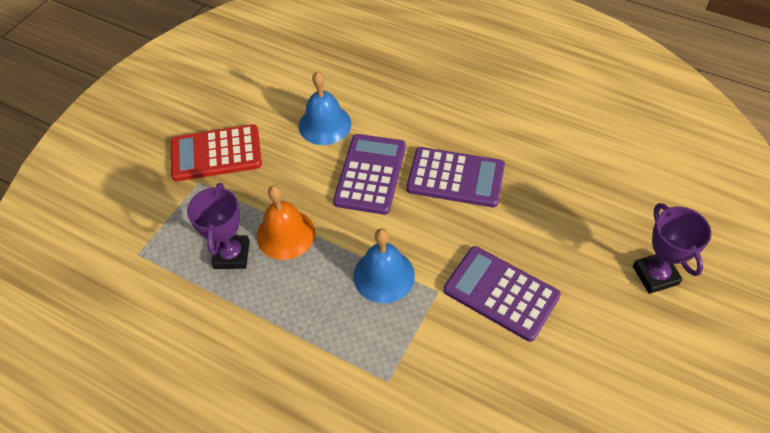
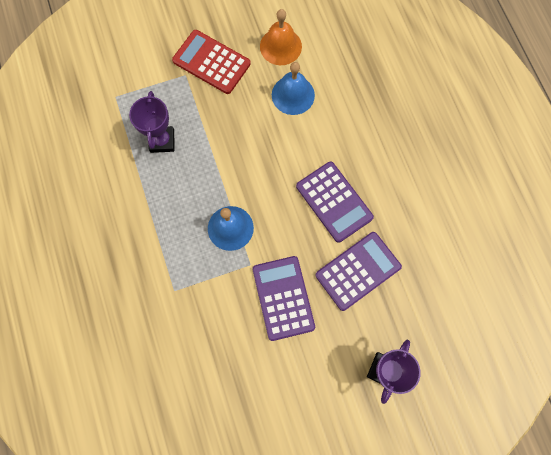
camera: 40 degrees right, 20 degrees up
purple trophy [187,183,250,269] -> purple trophy turned 45 degrees counterclockwise [129,91,174,153]
orange bell [257,185,315,260] -> orange bell moved to [260,9,302,65]
purple calculator [333,134,406,215] -> purple calculator moved to [315,232,402,311]

